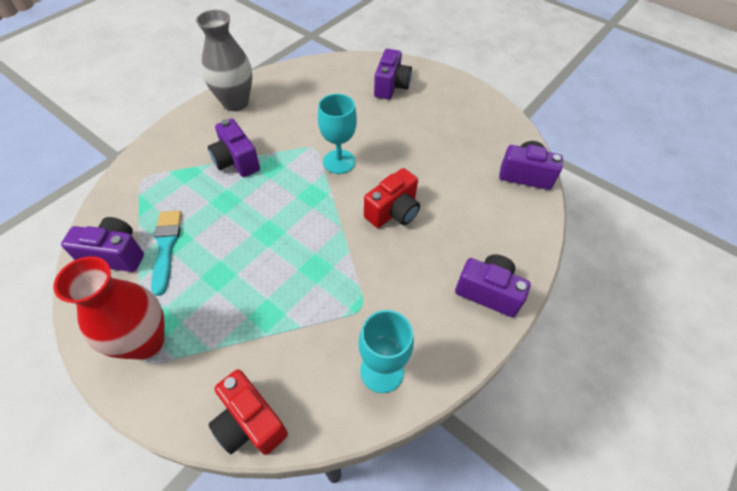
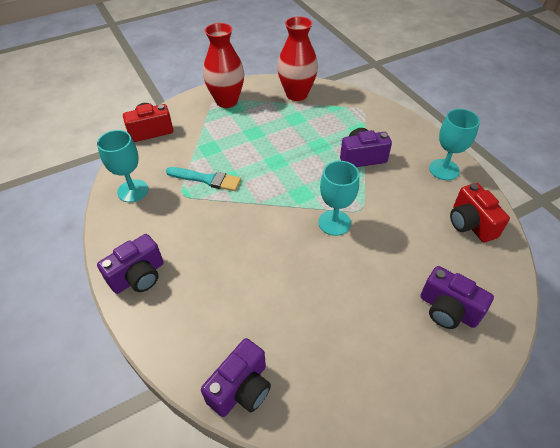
camera: 115 degrees right, 5 degrees down
purple camera [61,217,144,272] -> red vase [277,16,318,101]
turquoise brush [151,210,182,296] -> turquoise brush moved to [166,167,241,191]
grey vase [196,10,252,111] -> turquoise goblet [429,109,480,180]
red camera [364,168,420,228] -> red camera moved to [450,183,510,242]

